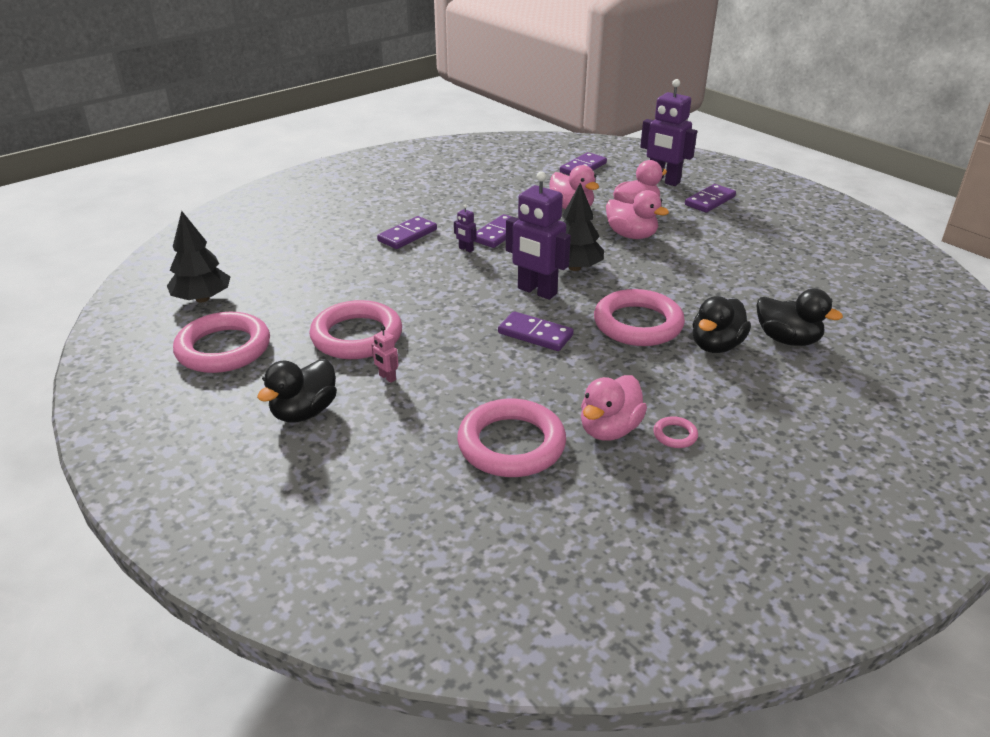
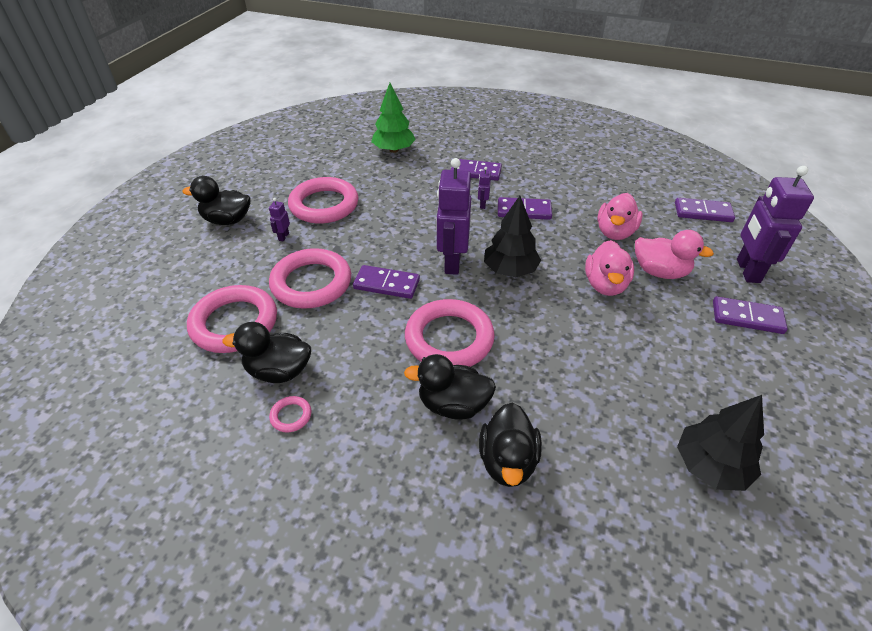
camera: 60 degrees right, 10 degrees up
black tree [167,211,231,303] -> black tree moved to [677,395,764,491]
pink ring [173,312,270,373] -> pink ring moved to [269,248,351,309]
pink robot [372,326,398,383] -> purple robot [269,198,290,241]
purple domino [498,311,574,351] -> purple domino turned 75 degrees counterclockwise [353,265,420,299]
pink duck [581,375,647,441] -> black duck [223,322,311,383]
none -> green tree [371,83,416,153]

